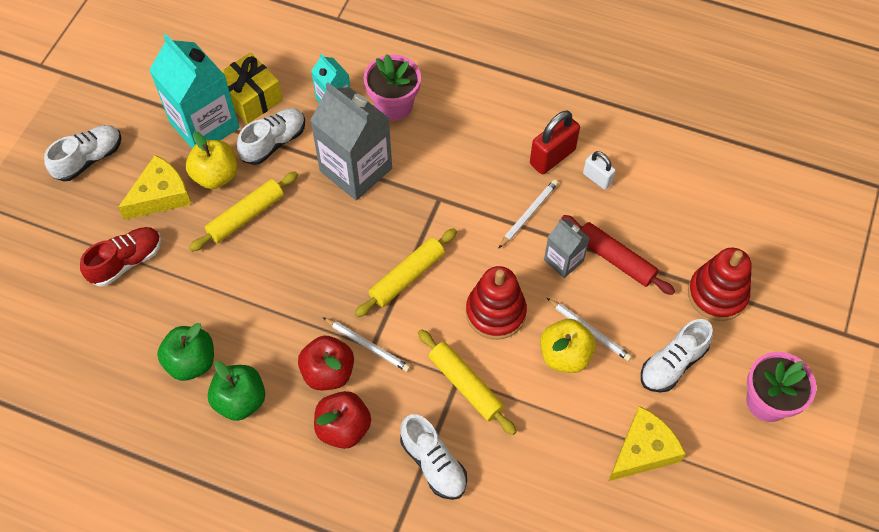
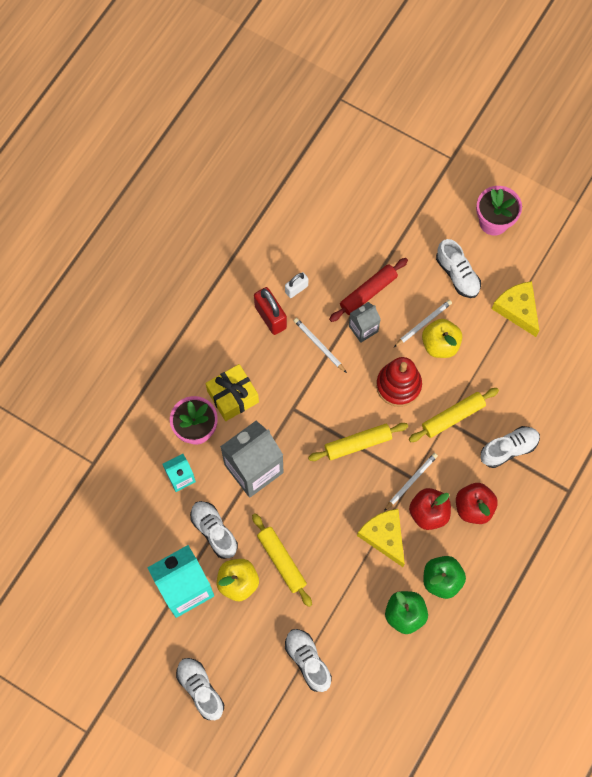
camera: 80 degrees left, 10 degrees up
red shoe [80,227,162,287] -> white shoe [285,629,332,692]
yellow cheese [118,155,192,220] -> yellow cheese moved to [357,509,405,567]
yellow gift [222,52,283,124] -> yellow gift moved to [206,364,259,421]
yellow rolling pin [355,228,457,317] -> yellow rolling pin turned 75 degrees counterclockwise [308,423,408,461]
red stacking toy [688,248,752,321] -> none

